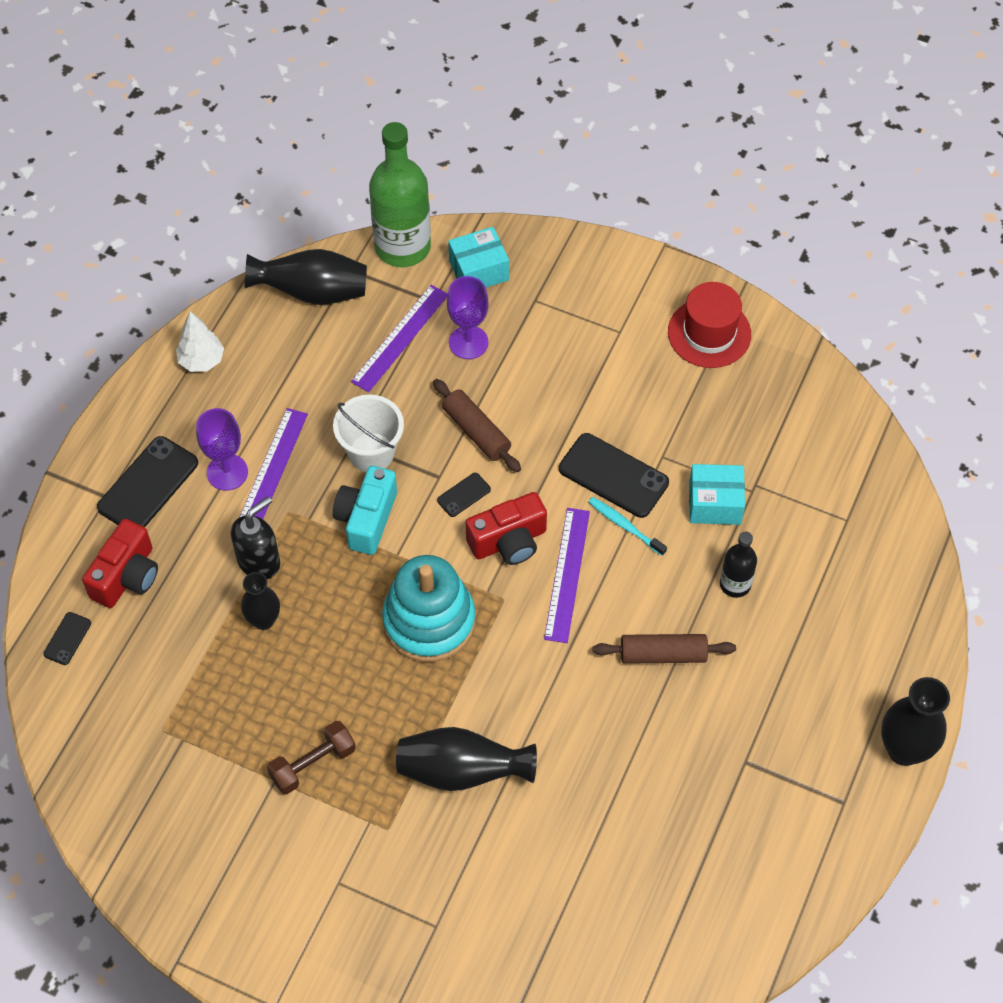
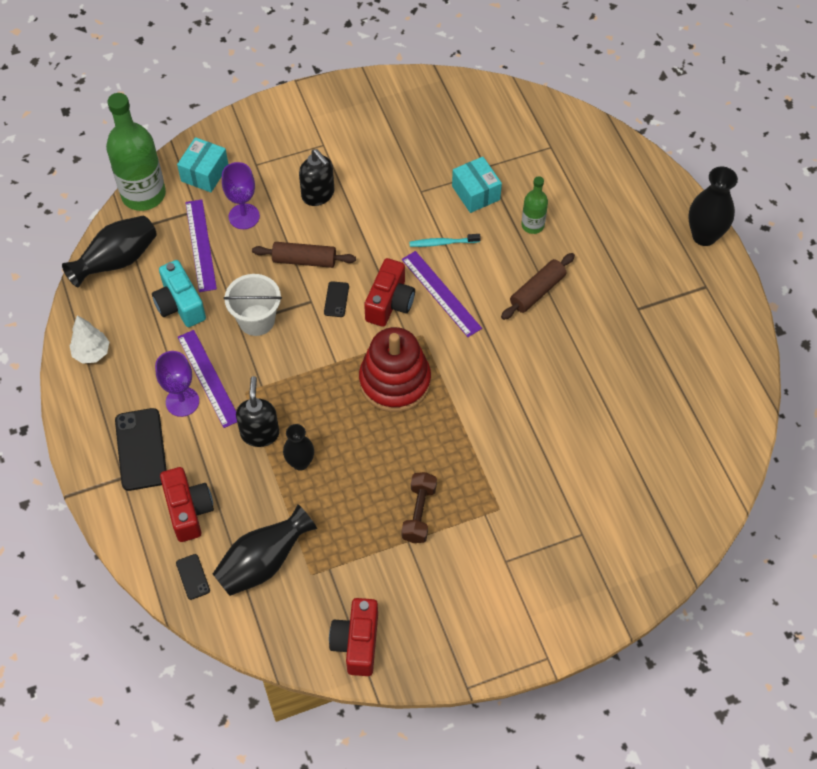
camera: 45 degrees left, 0 degrees up
turquoise camera [333,466,397,555] -> turquoise camera moved to [152,260,206,327]
turquoise stacking toy [382,555,475,662] -> red stacking toy [359,327,431,412]
black vase [396,727,537,791] -> black vase moved to [213,504,317,596]
black phone [559,433,669,518] -> none
red hat [668,282,751,368] -> none
turquoise box [689,464,745,525] -> turquoise box turned 75 degrees counterclockwise [452,157,502,213]
black bottle [720,532,757,598] -> green bottle [521,176,548,234]
none -> black soap dispenser [299,149,334,206]
none -> red camera [329,598,378,676]

